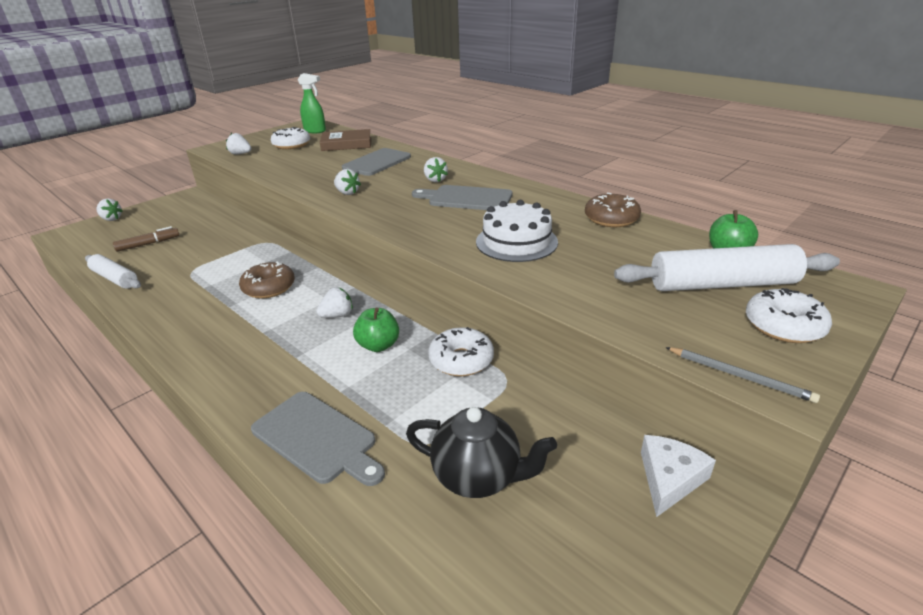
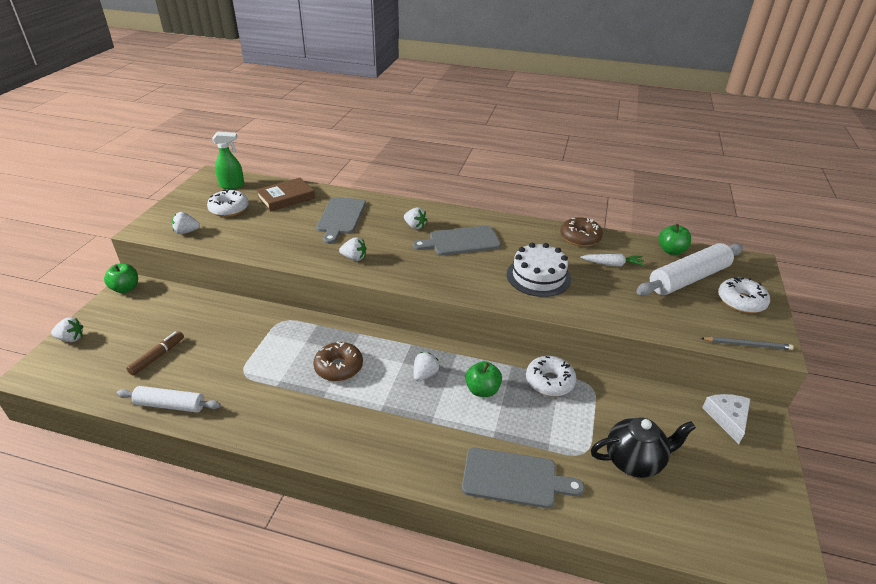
camera: 30 degrees left, 5 degrees up
none -> green apple [104,263,138,293]
none -> white carrot [580,254,645,266]

